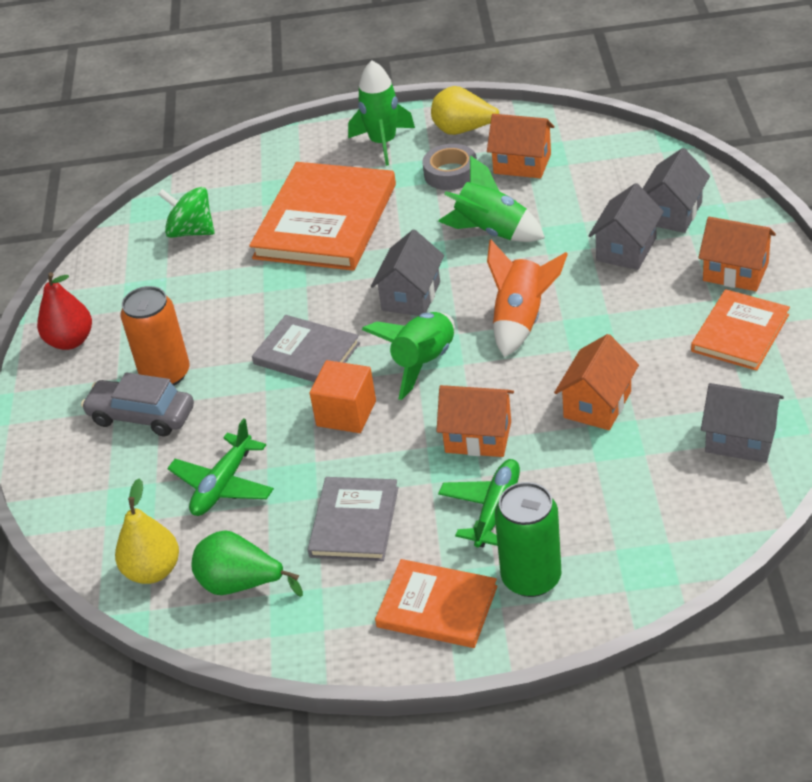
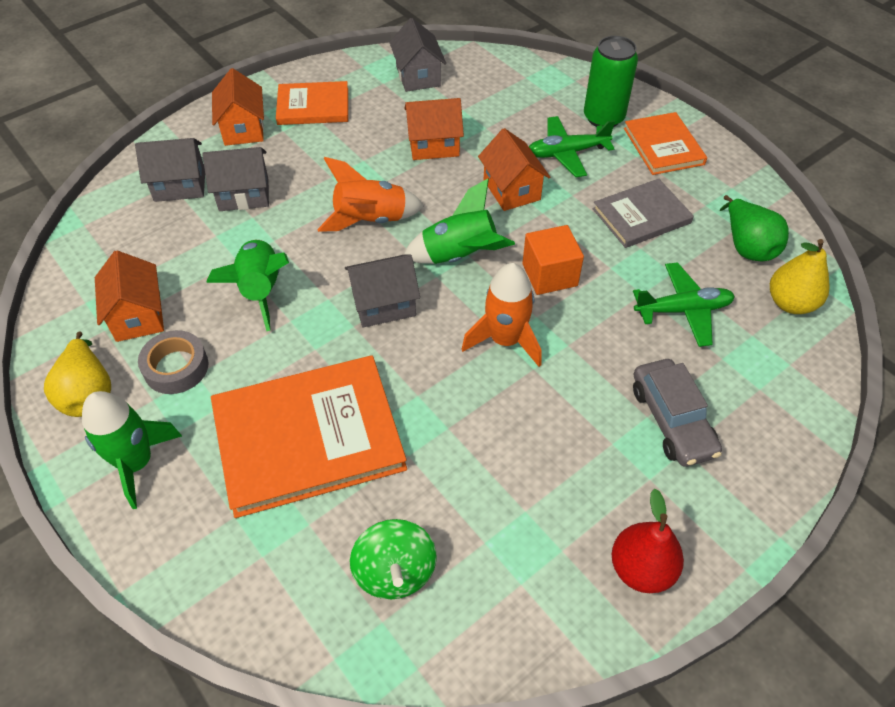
camera: 130 degrees left, 10 degrees up
orange can [121,286,190,386] -> none
grey book [252,315,360,382] -> orange rocket [462,263,542,367]

